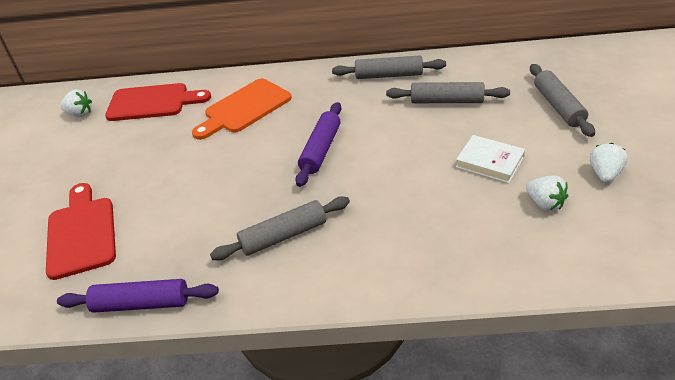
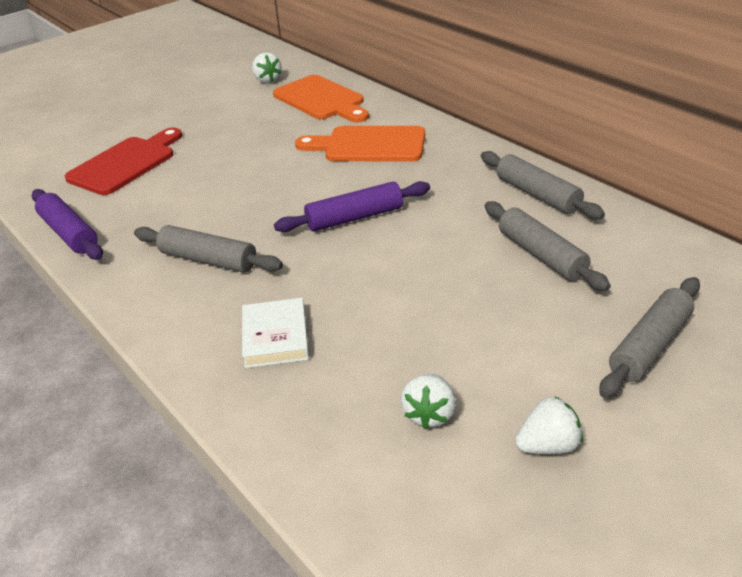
camera: 50 degrees right, 5 degrees down
red cutting board [105,83,211,121] -> orange cutting board [273,75,369,122]
white book [456,135,525,183] -> white book moved to [242,298,309,368]

